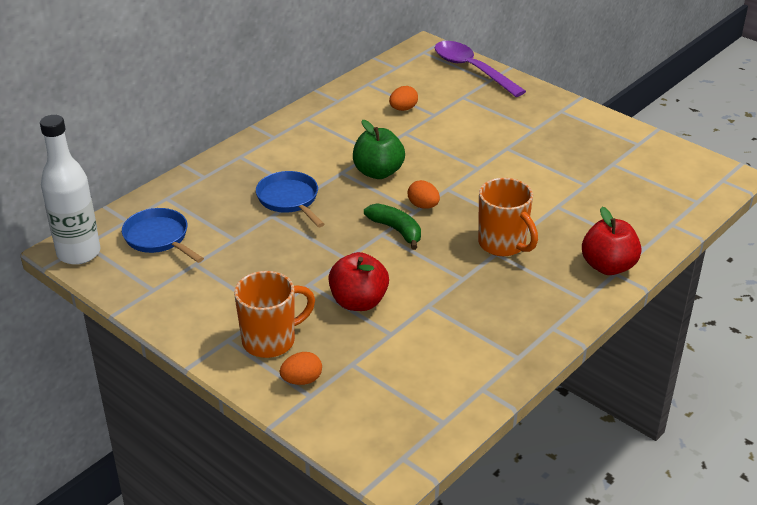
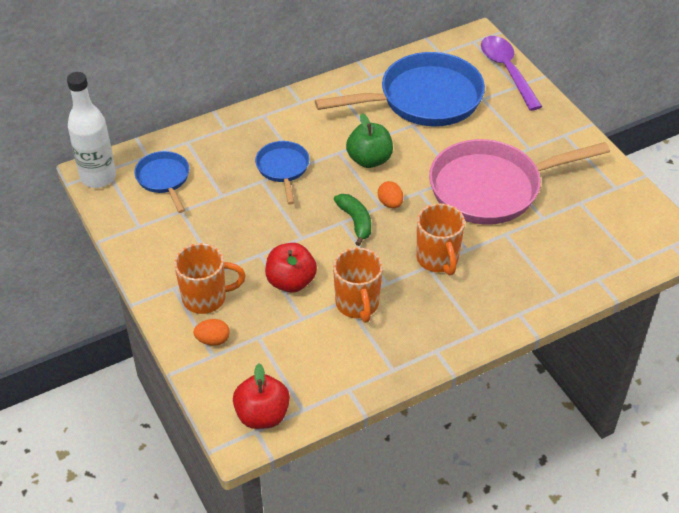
camera: 20 degrees right, 10 degrees up
orange egg [389,86,418,111] -> blue pan [315,52,485,127]
red apple [582,207,641,275] -> red apple moved to [233,363,290,429]
none -> orange mug [333,247,383,323]
none -> pink pan [429,139,610,225]

